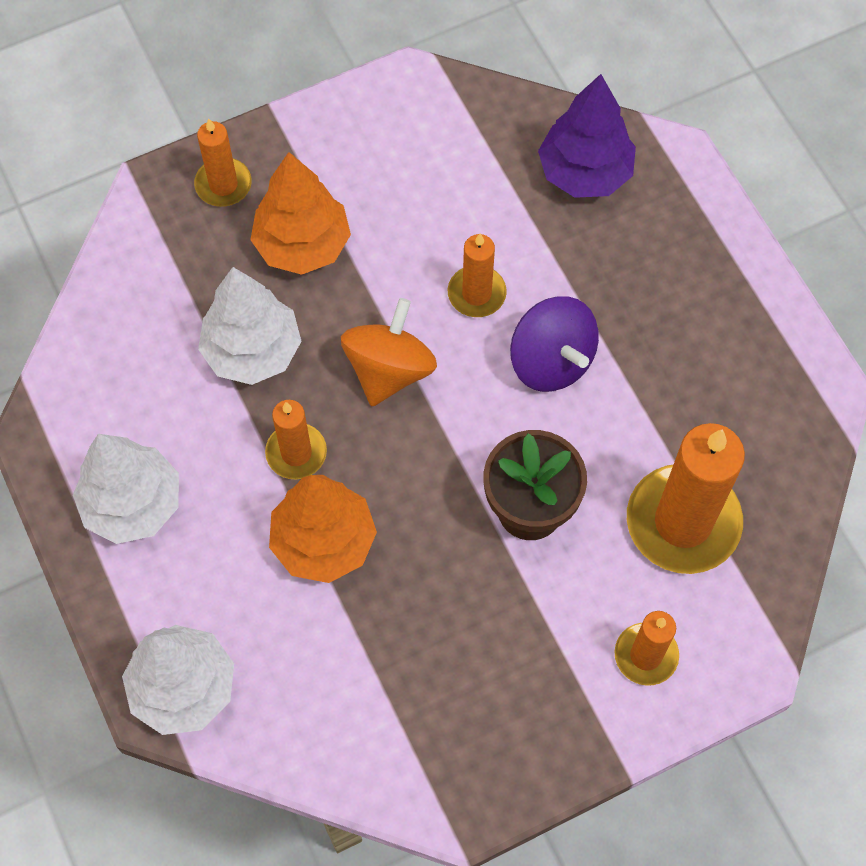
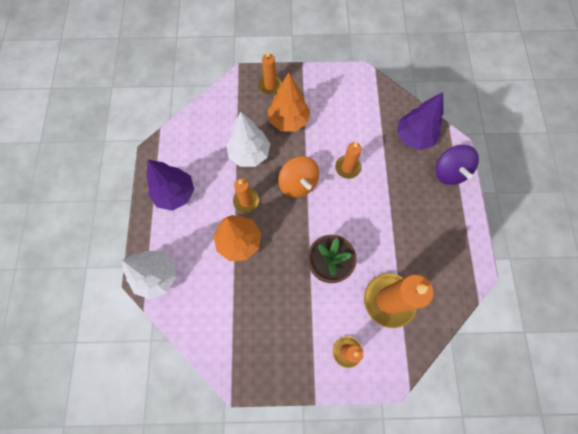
camera: 25 degrees right, 5 degrees up
white tree [73,434,179,544] -> purple tree [147,160,194,211]
orange spinning top [341,298,437,406] -> orange spinning top turned 105 degrees clockwise [279,156,319,197]
purple spinning top [510,296,599,392] -> purple spinning top moved to [436,145,479,185]

